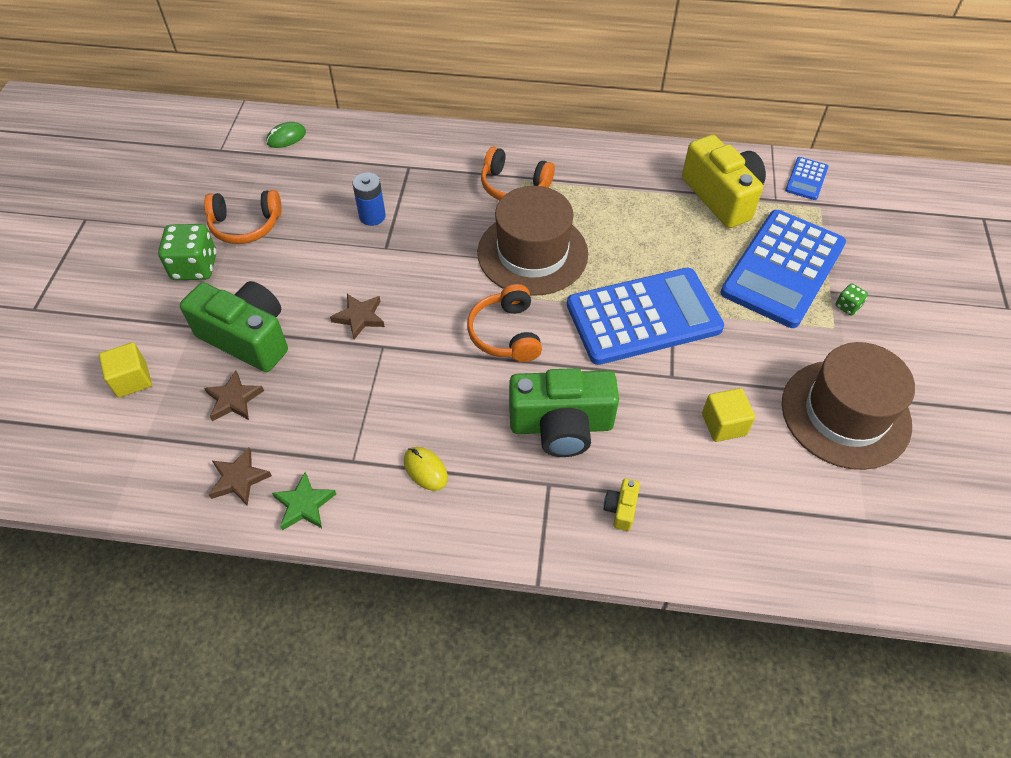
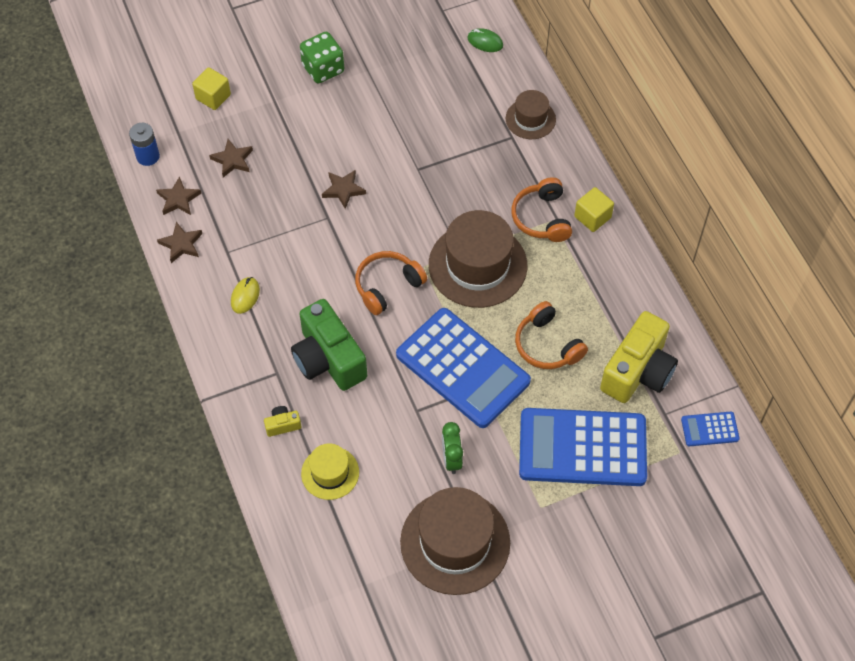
camera: 60 degrees right, 5 degrees up
green camera [180,281,288,372] -> none
orange headphones [204,190,282,244] -> orange headphones moved to [515,301,588,369]
green star [272,472,336,531] -> brown star [157,222,202,263]
blue battery [352,172,386,226] -> blue battery moved to [129,123,160,166]
yellow cube [702,388,755,442] -> yellow cube moved to [574,187,614,232]
green dice [835,283,868,316] -> none
none -> yellow hat [301,443,359,500]
none -> green clock [442,422,463,474]
none -> brown hat [506,90,556,139]

